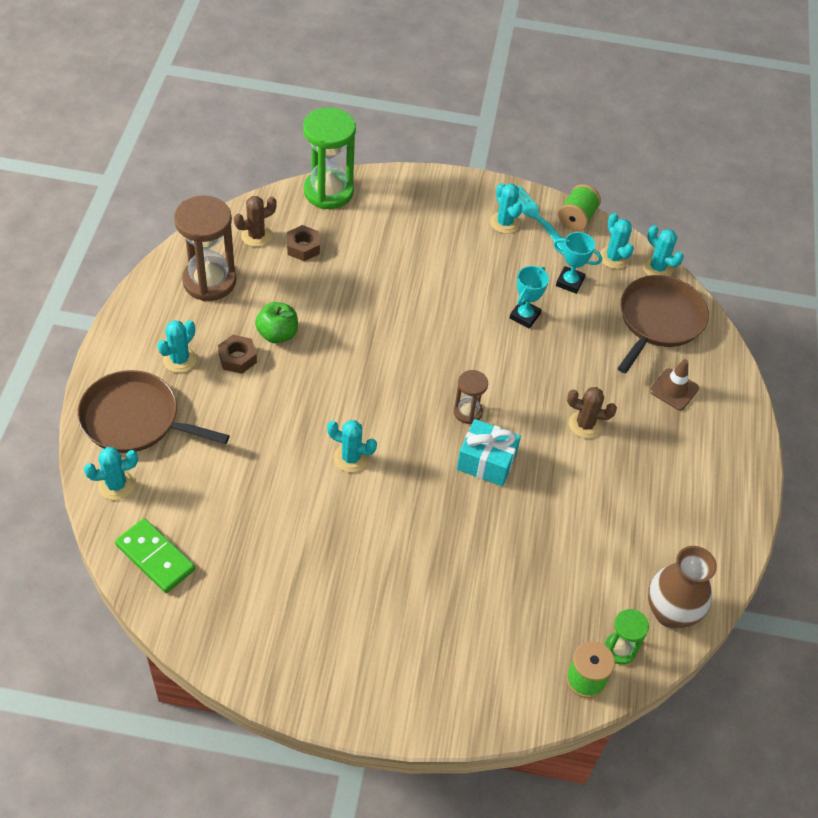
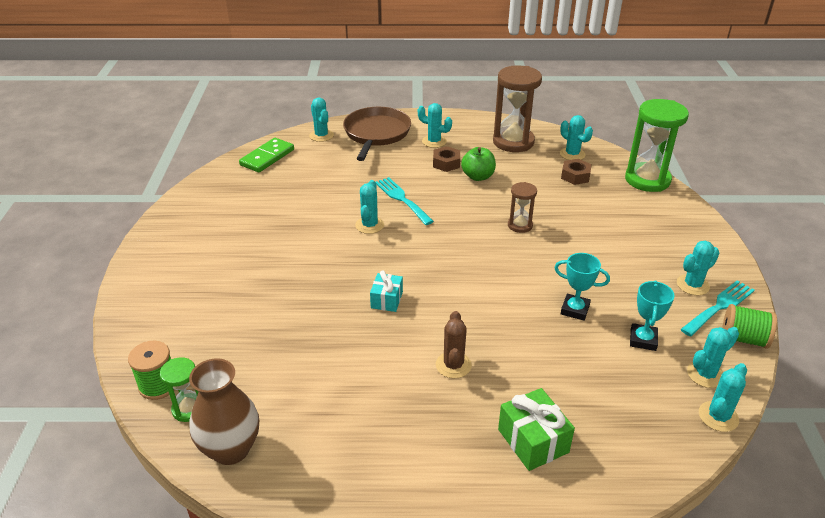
camera: 85 degrees right, 15 degrees down
brown cactus [234,196,277,247] -> turquoise cactus [560,115,593,160]
brown hourglass [454,370,488,424] -> brown hourglass moved to [508,182,537,233]
turquoise gift [457,419,521,486] -> turquoise gift [370,270,403,312], size x0.66
brown pan [618,275,709,373] -> none
brown traffic cone [650,359,699,410] -> green gift [498,388,575,471]
none -> turquoise fork [376,177,434,225]

